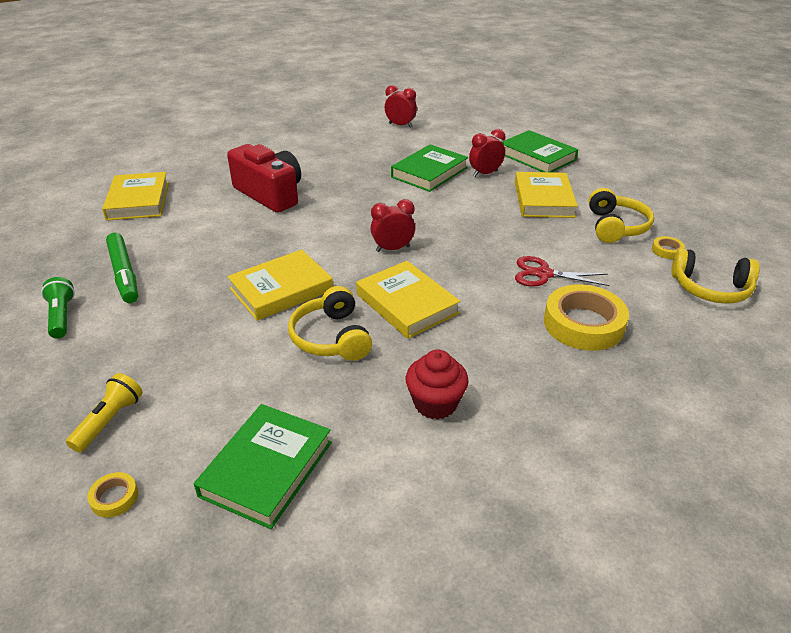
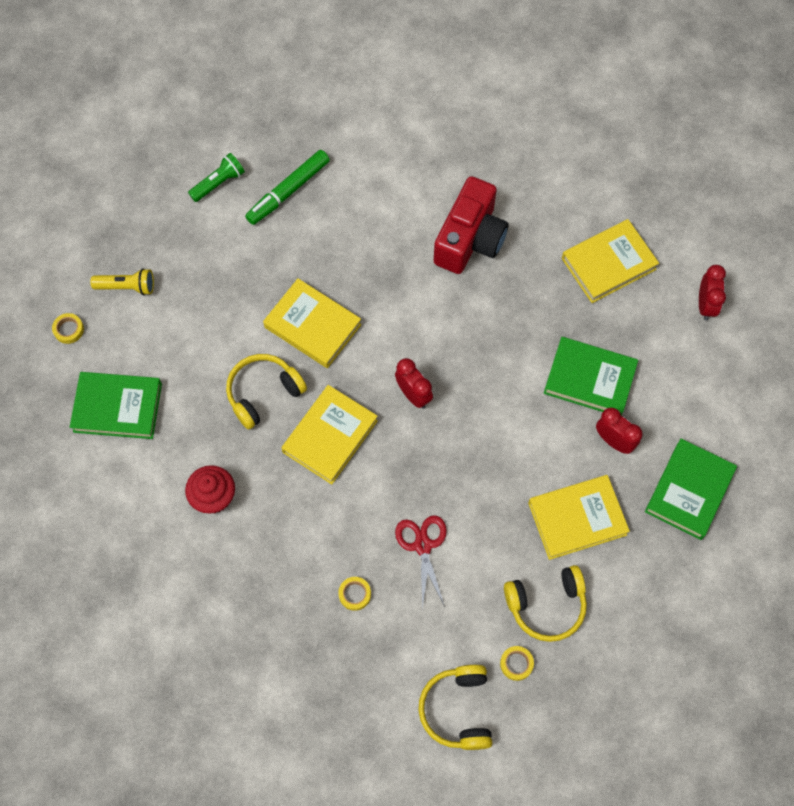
camera: 70 degrees right, 30 degrees up
yellow book [102,172,169,221] -> yellow book moved to [562,219,659,303]
yellow tape [544,284,629,351] -> yellow tape [338,577,371,611], size x0.44

